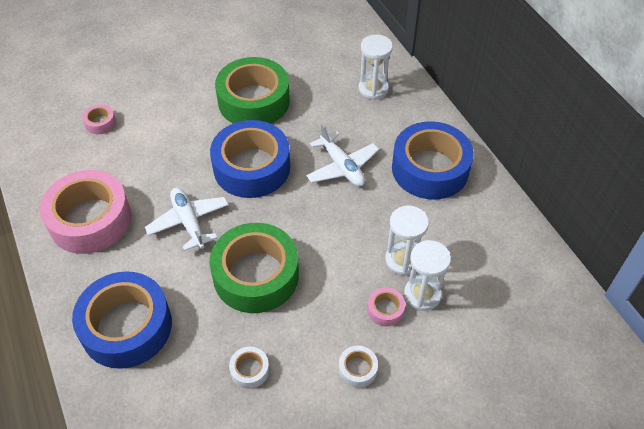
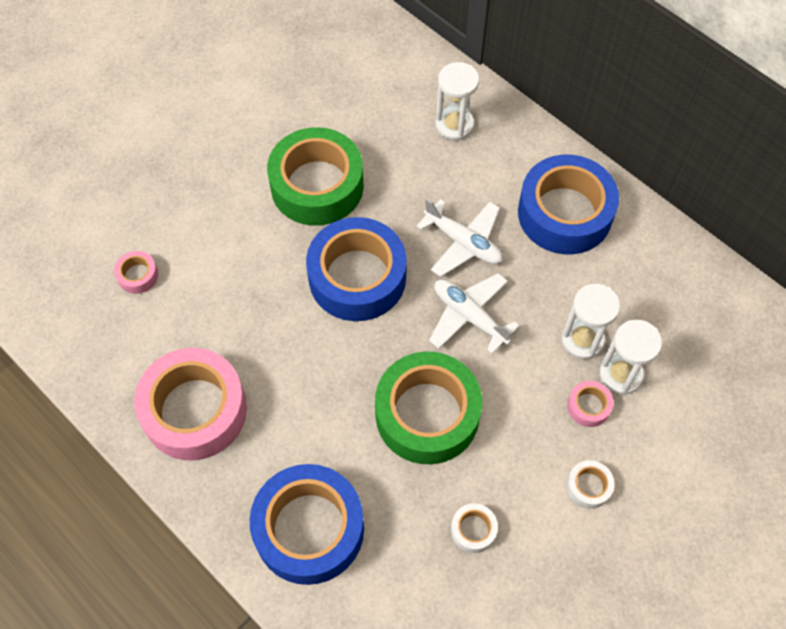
camera: 20 degrees left, 10 degrees up
white plane [145,188,229,251] -> white plane moved to [429,273,520,354]

